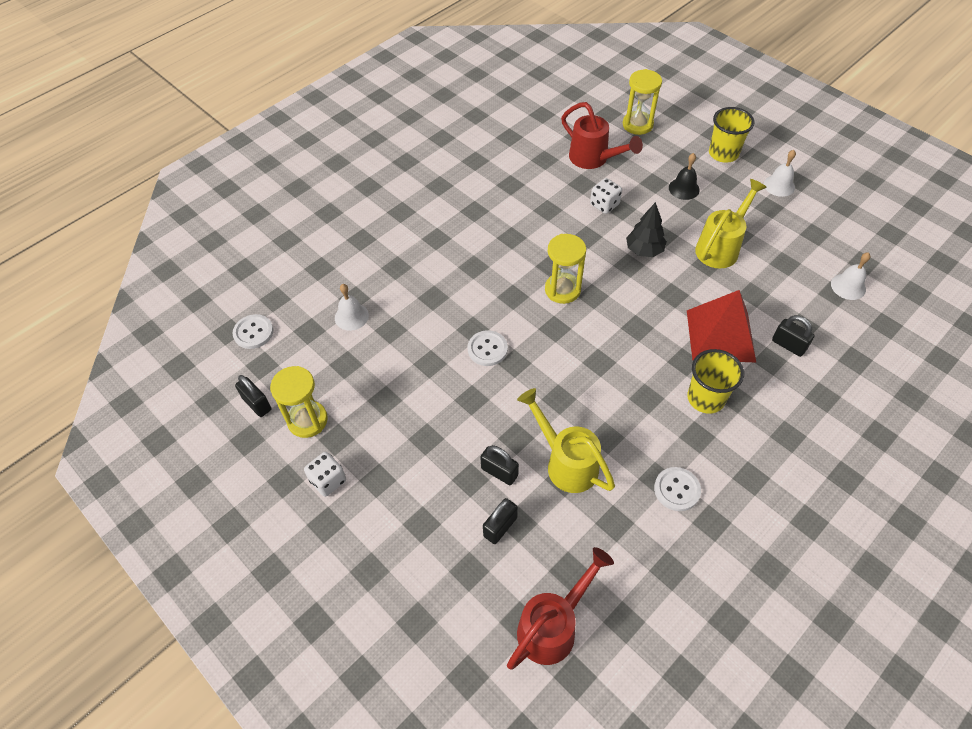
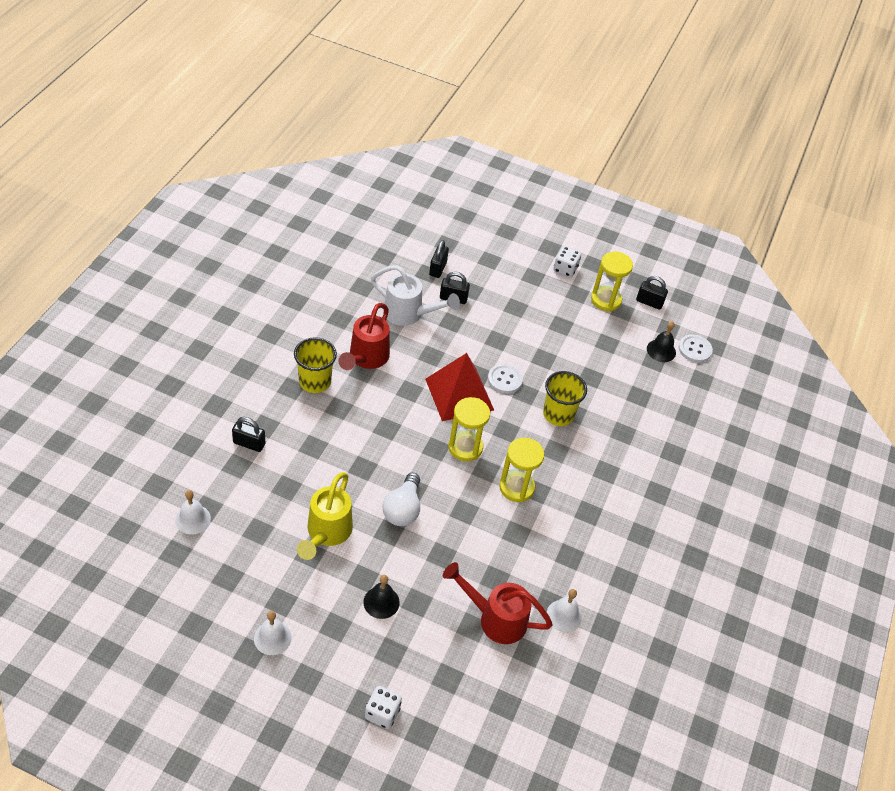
camera: 150 degrees right, 5 degrees down
white bell [335,284,369,331] -> white bell moved to [547,589,582,632]
red watering can [507,547,614,670] -> red watering can moved to [339,303,390,370]
yellow watering can [517,388,615,493] -> white watering can [371,265,460,326]
white dice [590,178,622,214] -> white dice moved to [365,686,402,729]
yellow hourglass [623,69,662,135] -> yellow hourglass moved to [499,438,544,502]
black tree [626,202,667,257] -> white light bulb [383,473,420,526]
white button [654,467,701,511] -> none
red pyramid [687,290,756,362] -> red pyramid moved to [425,353,494,421]
yellow cup [709,107,755,162] -> yellow cup moved to [543,371,587,426]
none -> black bell [647,321,676,362]

